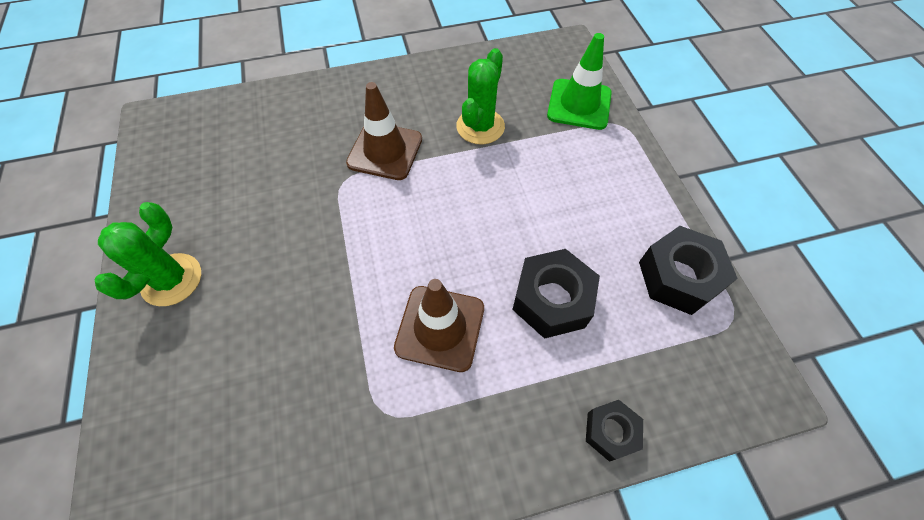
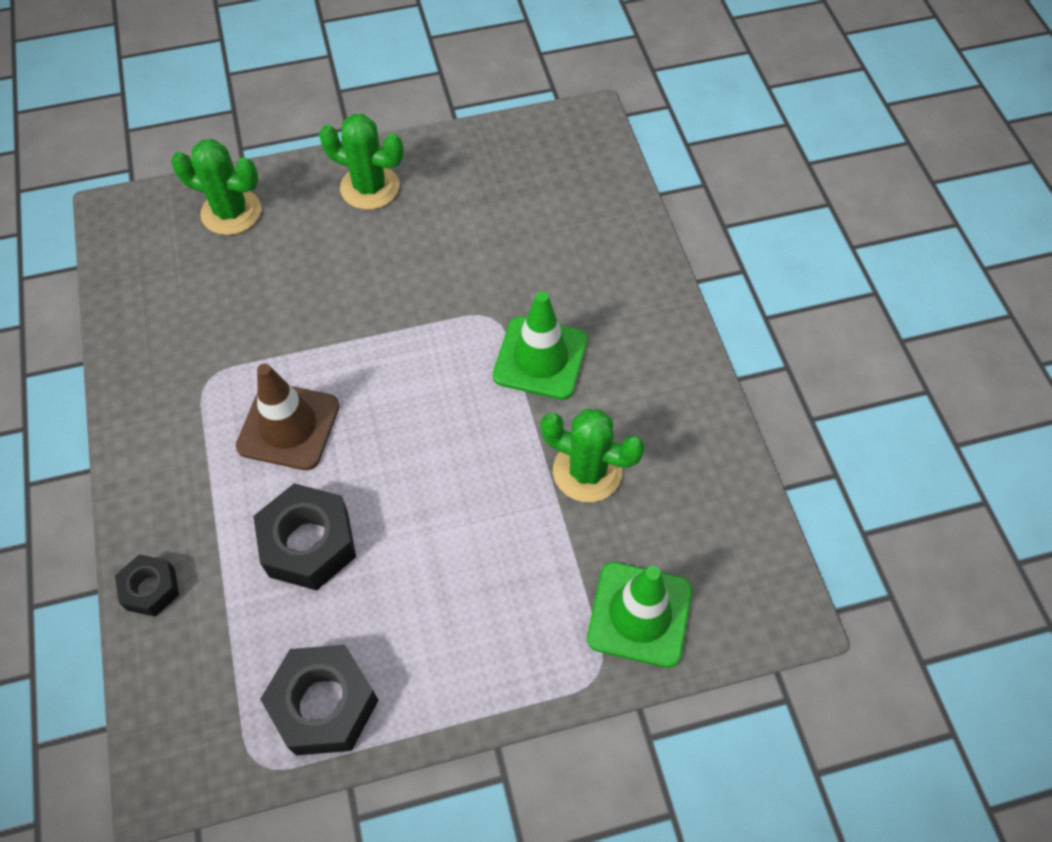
camera: 90 degrees right, 0 degrees up
brown traffic cone [346,82,422,180] -> green traffic cone [493,291,588,400]
none -> green cactus [171,139,261,235]

